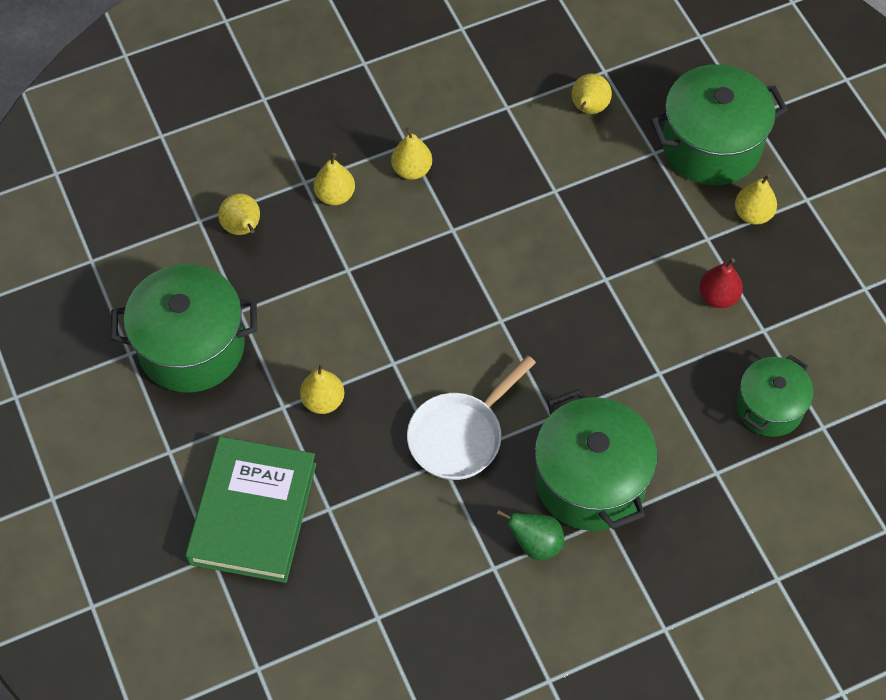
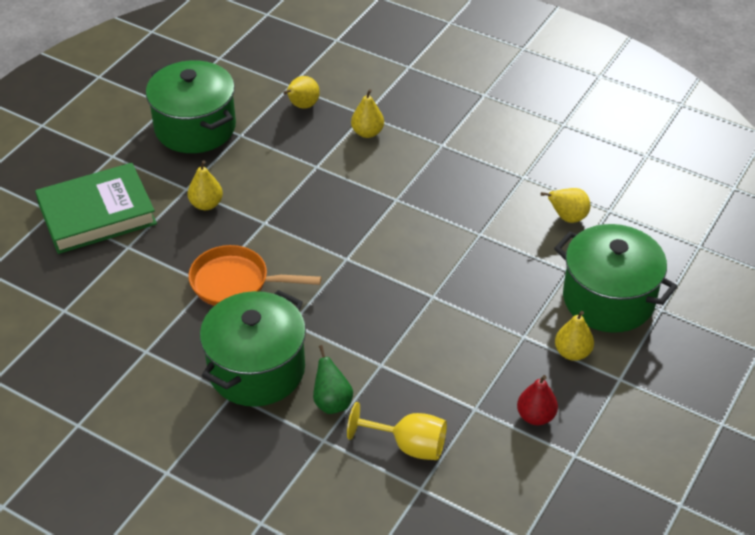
camera: 55 degrees right, 15 degrees down
yellow pear [391,128,432,180] -> none
white pan [407,355,536,480] -> orange pan [189,245,321,306]
green pear [496,510,564,560] -> green pear moved to [313,345,353,414]
red pear [699,258,743,308] -> red pear moved to [517,375,558,425]
green pot [736,355,814,437] -> yellow goblet [347,402,447,460]

